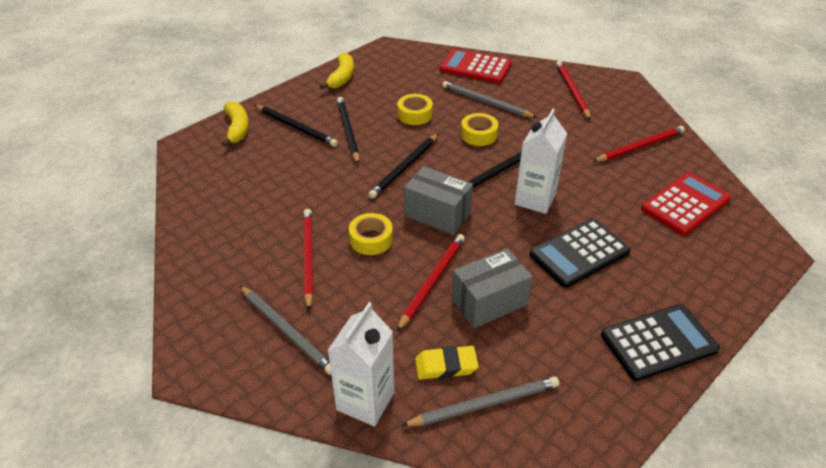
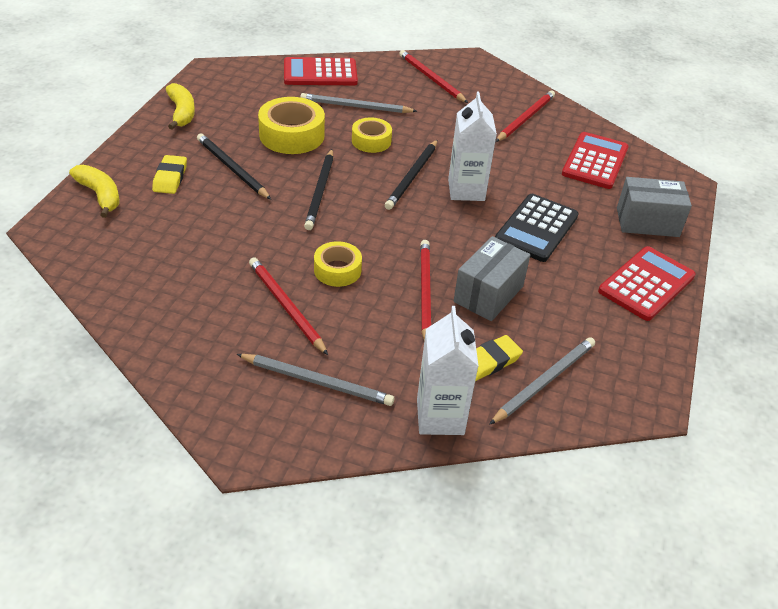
camera: 30 degrees left, 0 degrees up
black pencil [255,105,338,147] -> yellow eraser [152,155,187,194]
yellow tape [397,94,433,125] -> yellow tape [258,97,325,154], size x1.63
grey box [404,166,473,235] -> grey box moved to [617,177,692,237]
black calculator [601,304,720,381] -> red calculator [598,246,696,321]

